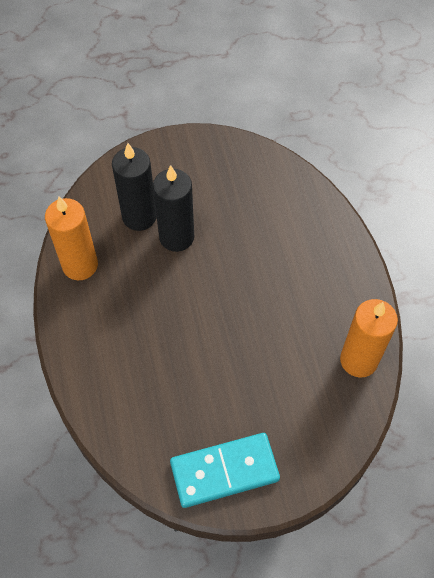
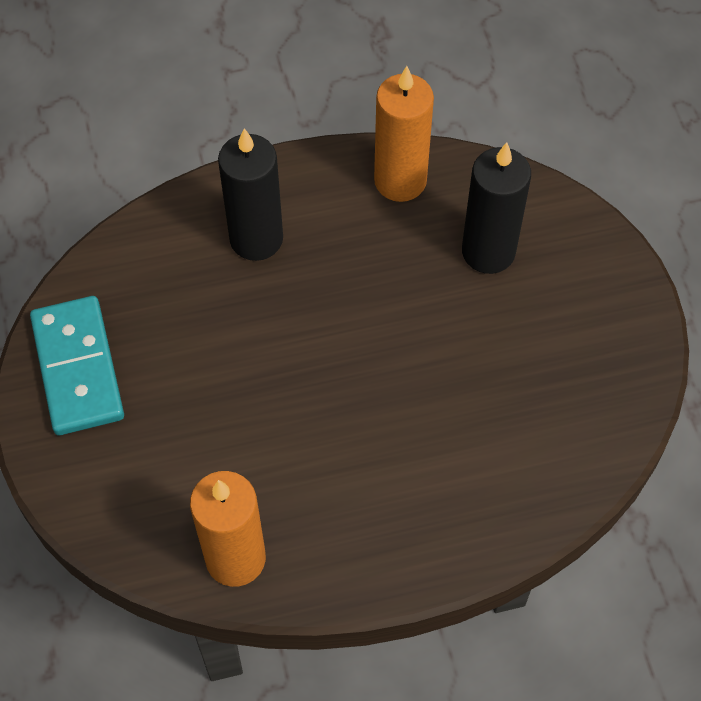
camera: 90 degrees right, 0 degrees up
black candle [153,165,194,252] -> black candle moved to [218,128,283,261]

